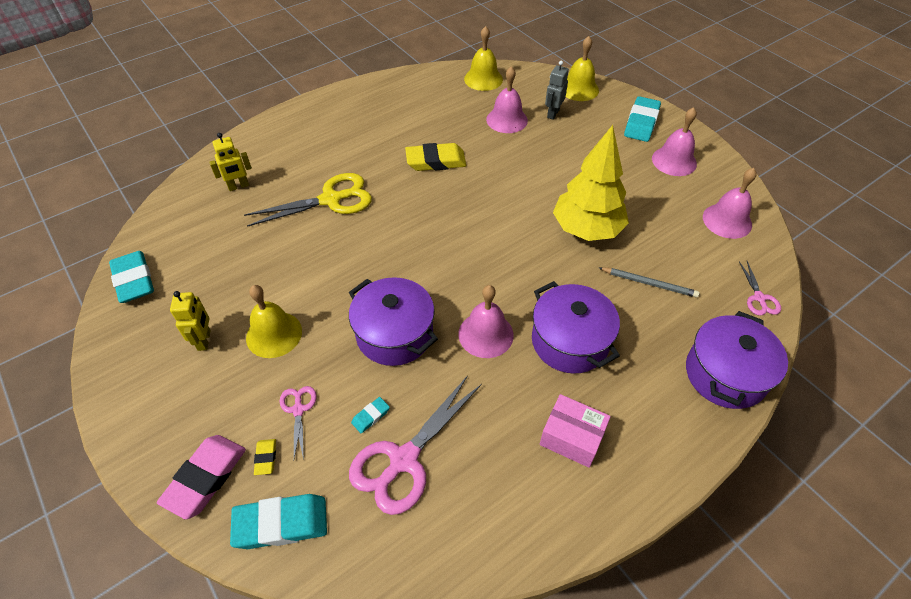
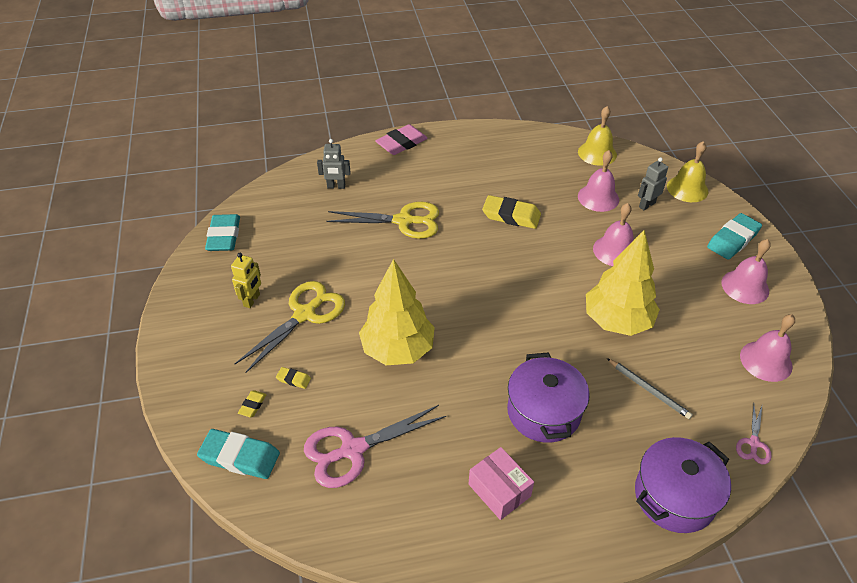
camera: 25 degrees right, 5 degrees down
pink eraser [157,435,246,519] -> pink eraser moved to [375,124,428,155]
yellow robot [209,133,252,191] -> grey robot [317,139,351,189]
yellow bell [246,285,302,358] -> yellow scissors [235,281,345,373]
pink scissors [279,386,317,460] -> yellow eraser [276,367,311,389]
purple pot [349,277,438,366] -> yellow tree [359,259,435,365]
turquoise eraser [351,397,390,433] -> none
pink bell [458,285,514,358] -> pink bell moved to [593,203,633,266]

